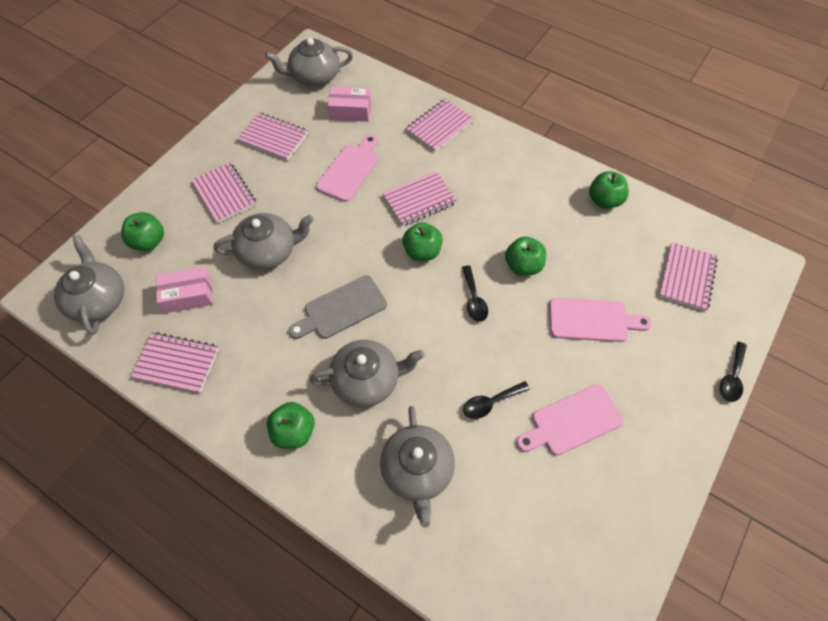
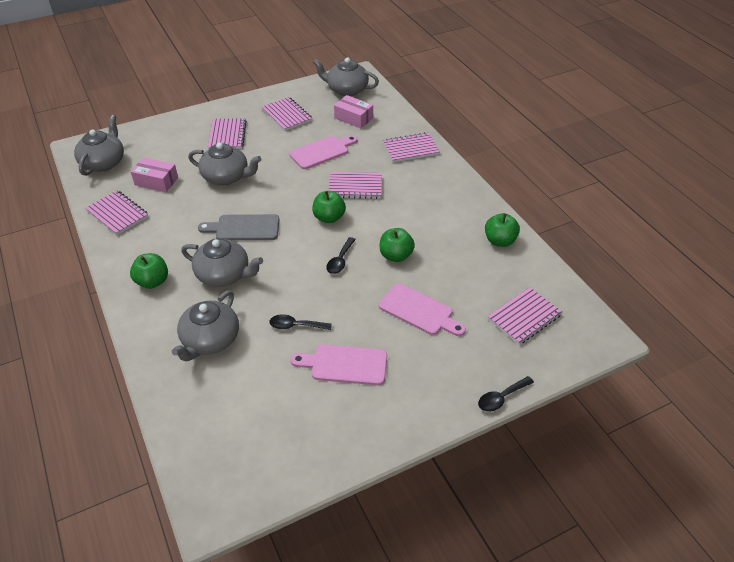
camera: 30 degrees right, 15 degrees down
green apple [121,212,164,251] -> none

